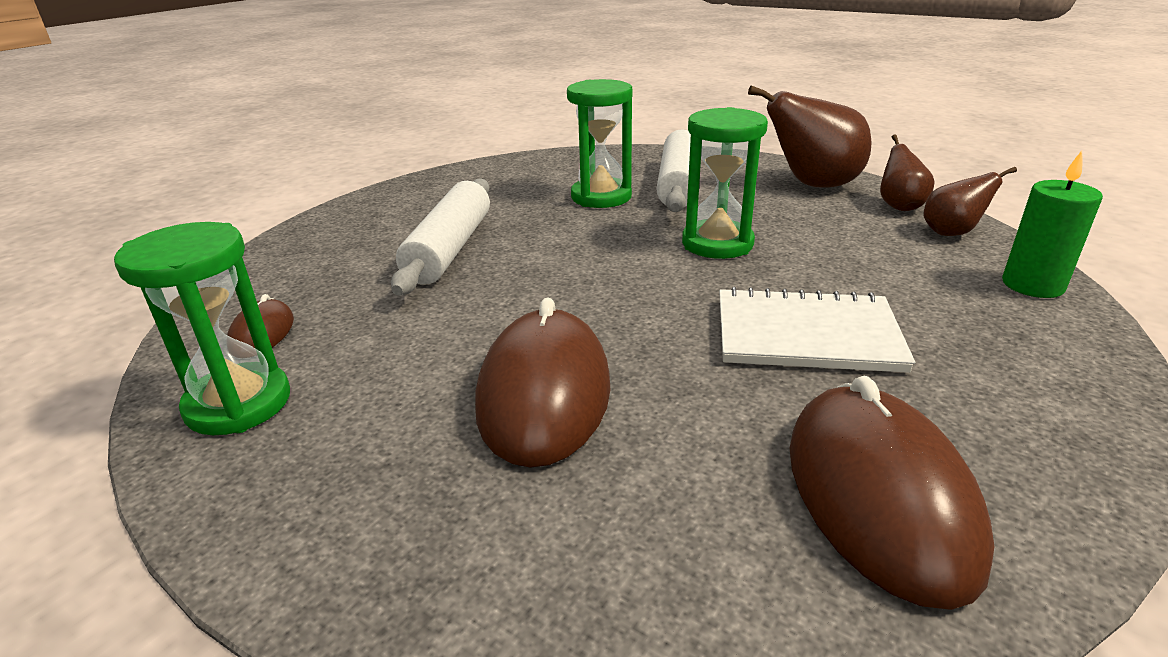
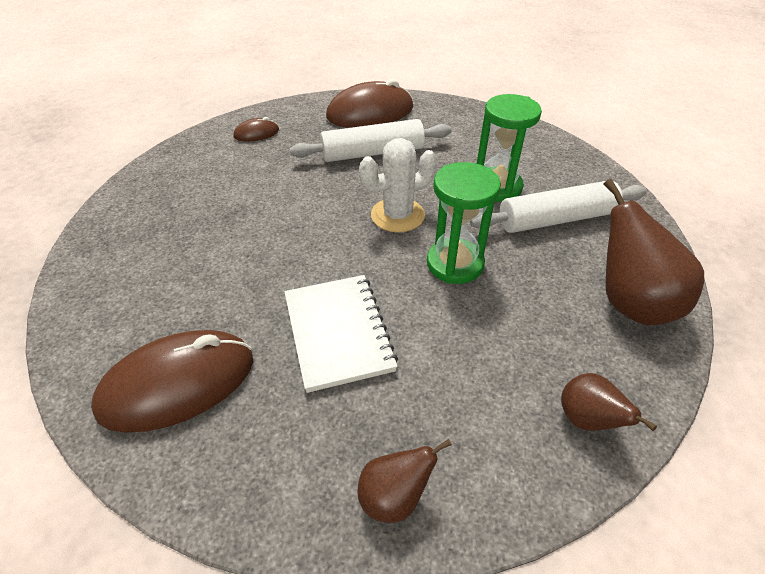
camera: 65 degrees right, 15 degrees up
green hourglass [114,222,290,435] -> none
brown mouse [475,297,611,468] -> brown mouse moved to [326,79,414,128]
brown pear [880,134,935,211] -> brown pear moved to [358,439,452,523]
green candle [1002,151,1103,298] -> none
none -> white cactus [359,138,437,233]

